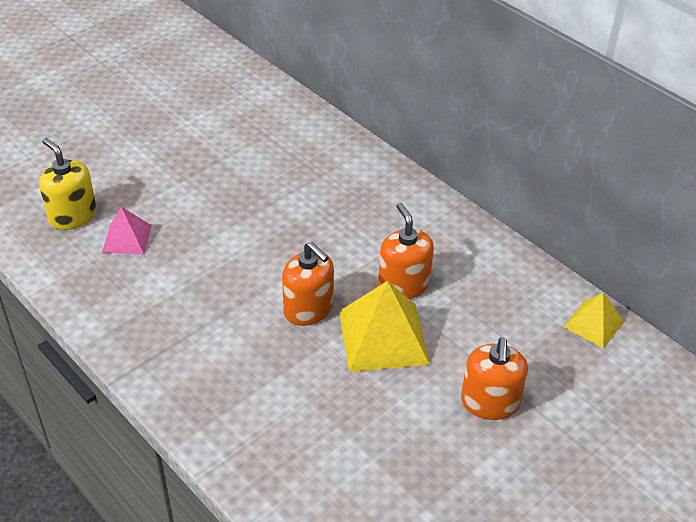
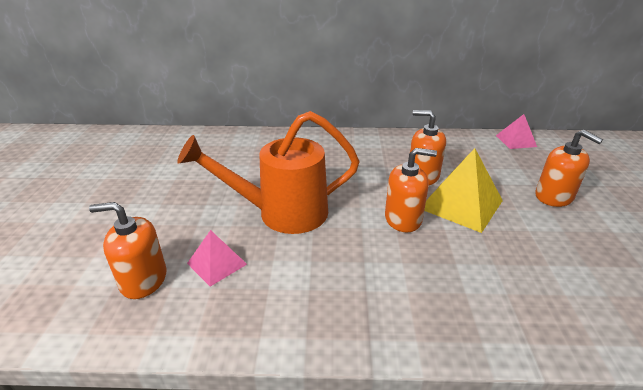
camera: 45 degrees left, 10 degrees down
yellow soap dispenser [39,138,97,230] -> orange soap dispenser [89,202,167,299]
yellow pyramid [563,293,624,349] -> pink pyramid [496,114,537,149]
none -> orange watering can [177,111,360,234]

